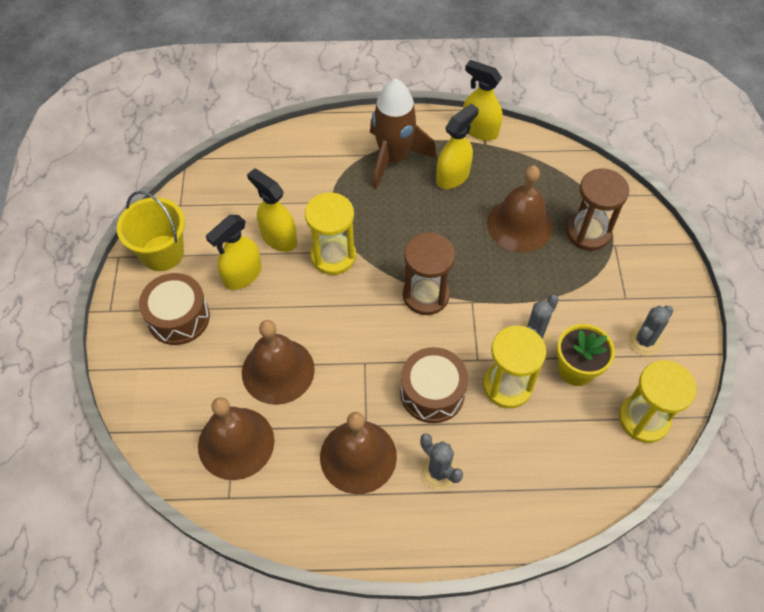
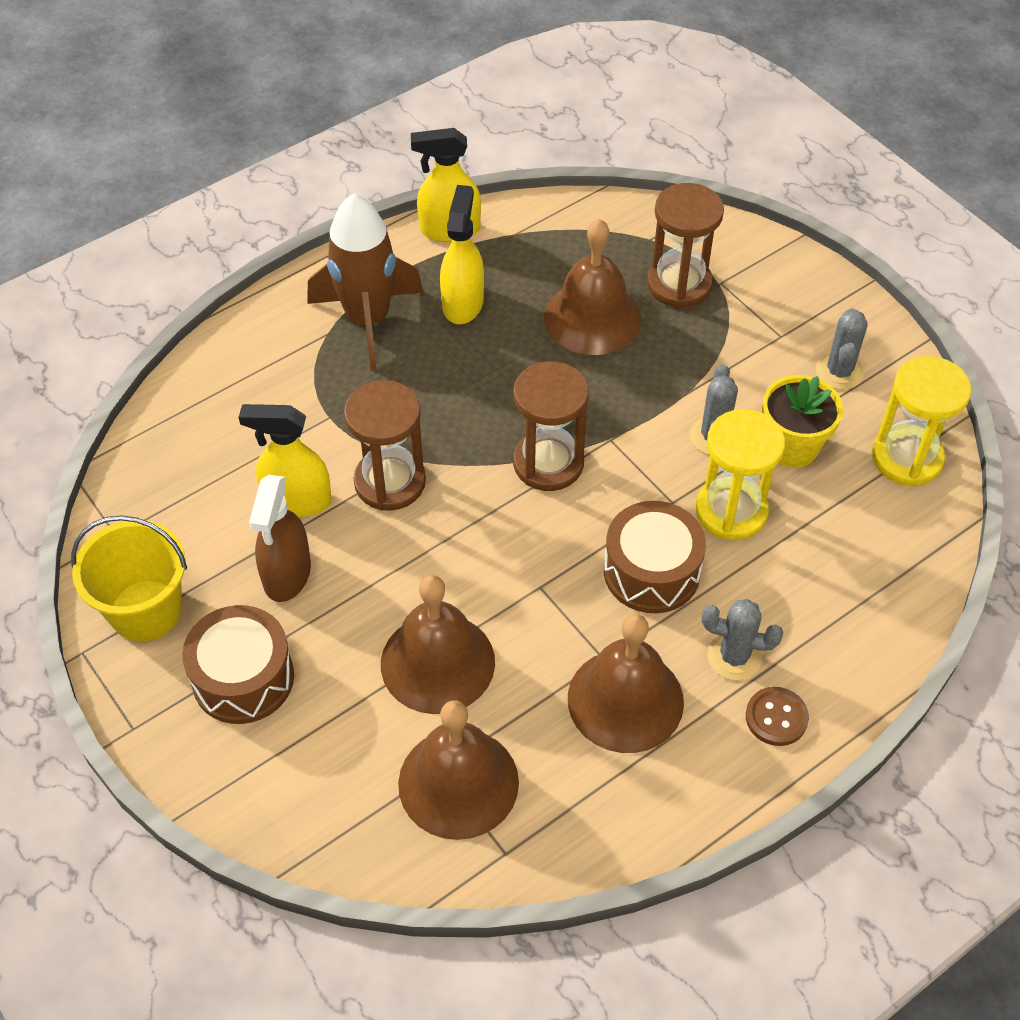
camera: 35 degrees left, 5 degrees down
yellow spray bottle [206,215,262,290] -> brown spray bottle [249,475,311,602]
yellow hourglass [305,192,356,275] -> brown hourglass [344,380,426,511]
none -> brown button [746,687,809,746]

